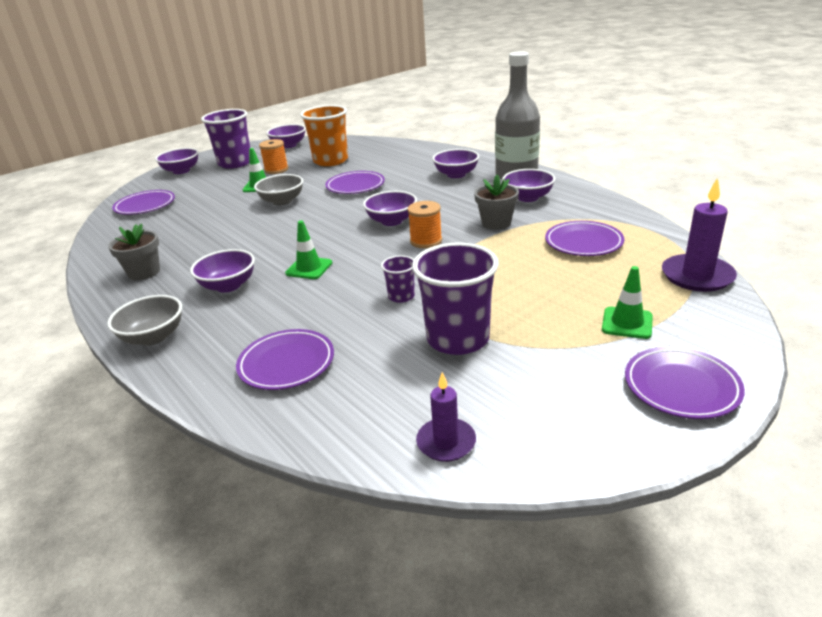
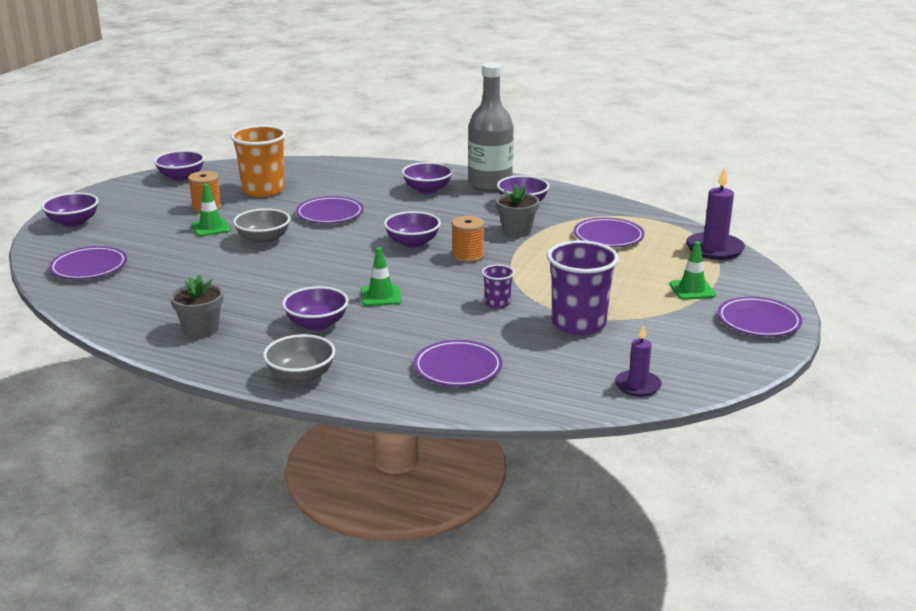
camera: 30 degrees left, 5 degrees down
purple cup [201,109,250,169] -> none

